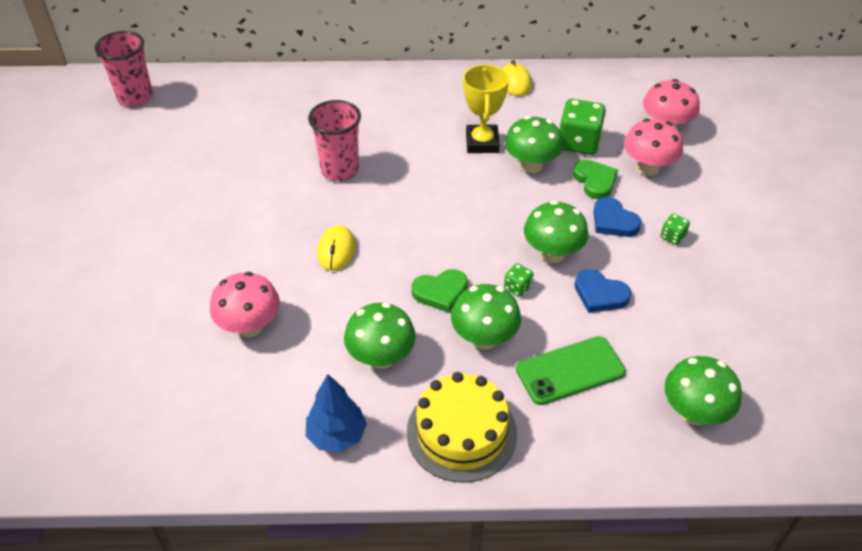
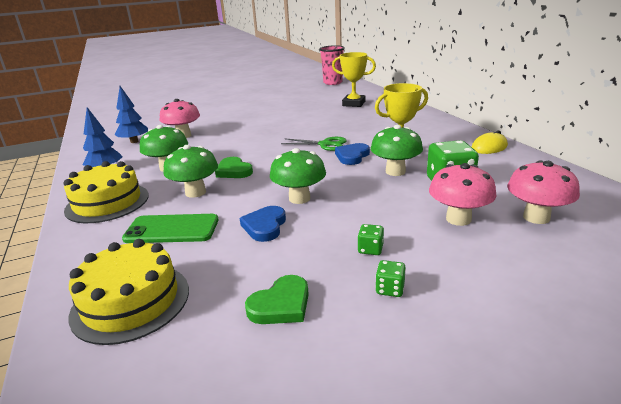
camera: 70 degrees right, 20 degrees down
pink cup [308,100,361,181] -> none
yellow mouse [317,225,356,271] -> none
green dice [504,263,534,297] -> green dice moved to [375,260,406,297]
green phone [516,336,626,405] -> green phone turned 45 degrees counterclockwise [122,214,219,243]
green heart [573,160,618,199] -> green heart moved to [245,275,309,324]
blue heart [593,197,642,237] -> blue heart moved to [335,143,370,165]
green mushroom [664,356,742,425] -> yellow cake [69,239,189,345]
none -> blue tree [115,86,148,143]
none -> green scissors [281,137,347,151]
none -> yellow trophy [332,52,376,107]

